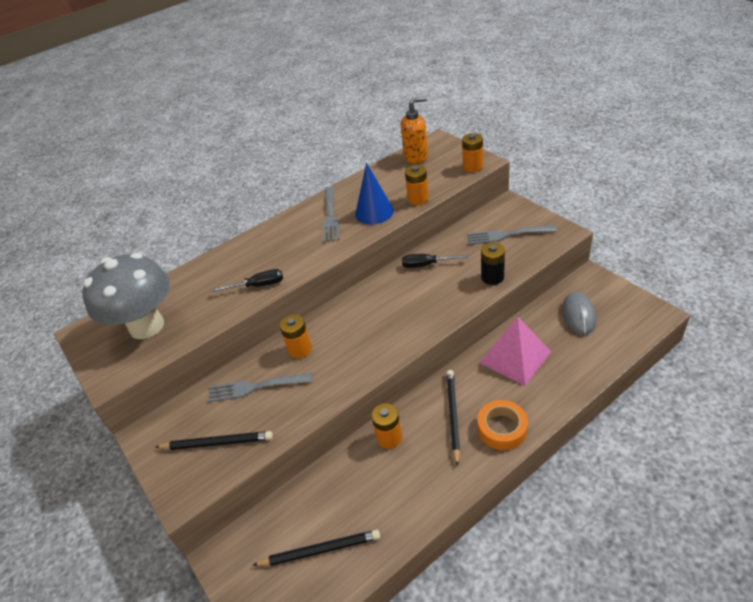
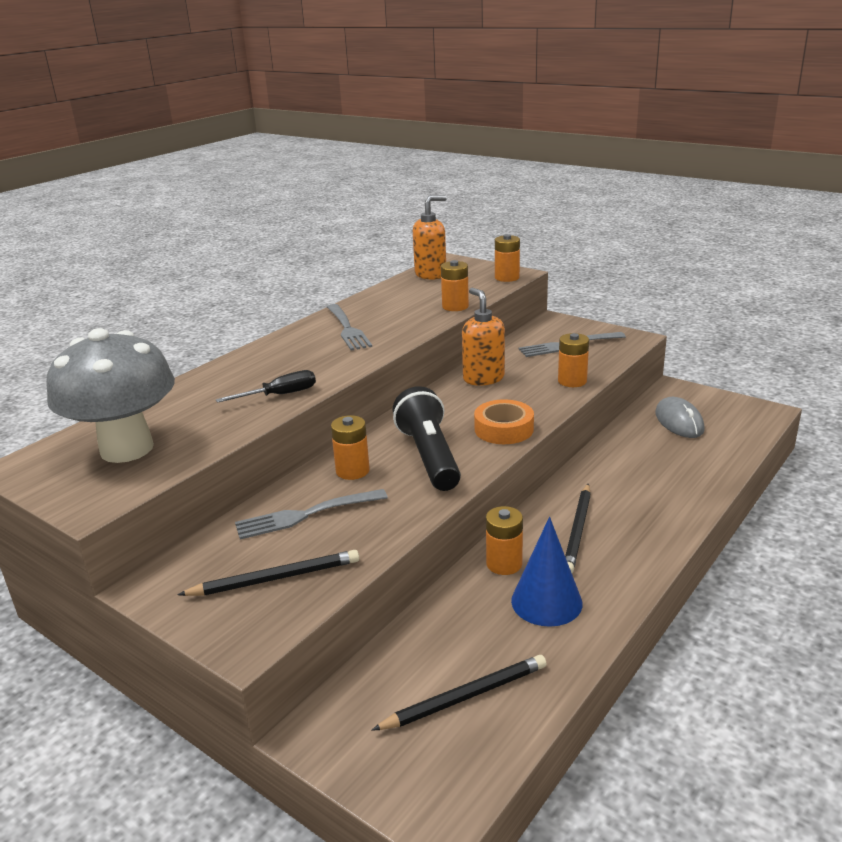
camera: 20 degrees left, 15 degrees down
blue cone [355,163,394,224] -> blue cone moved to [511,517,583,627]
black screwdriver [402,254,469,268] -> orange soap dispenser [462,288,505,386]
black pencil [446,370,460,467] -> black pencil turned 150 degrees counterclockwise [565,484,591,573]
orange tape [478,400,528,450] -> orange tape moved to [474,399,534,444]
pink pyramid [480,316,551,386] -> none
black battery [481,243,505,285] -> orange battery [558,333,589,387]
none -> black flashlight [393,386,461,491]

